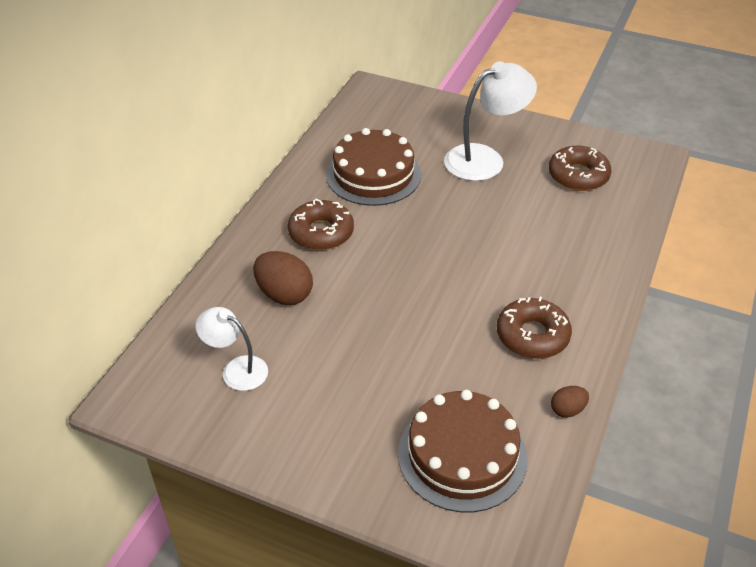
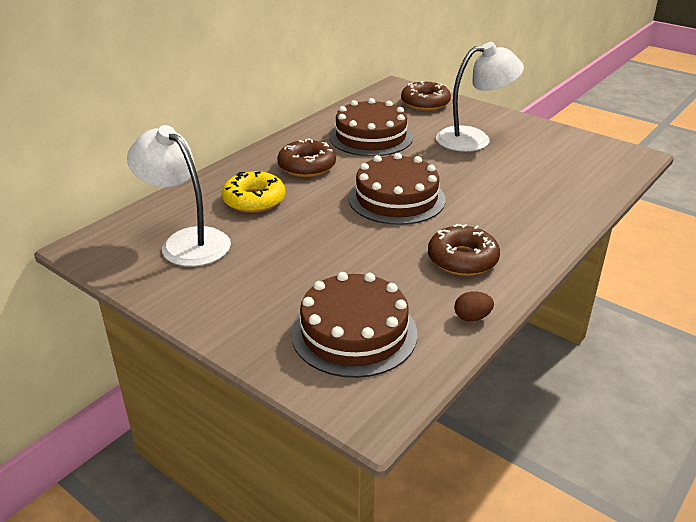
camera: 15 degrees right, 10 degrees down
white lamp [196,307,268,391] -> white lamp [127,125,231,267], size x1.65
brown egg [253,251,313,305] -> yellow donut [222,171,285,213]
brown donut [549,146,611,191] -> brown donut moved to [401,81,451,111]
none -> brown cake [348,153,446,225]

